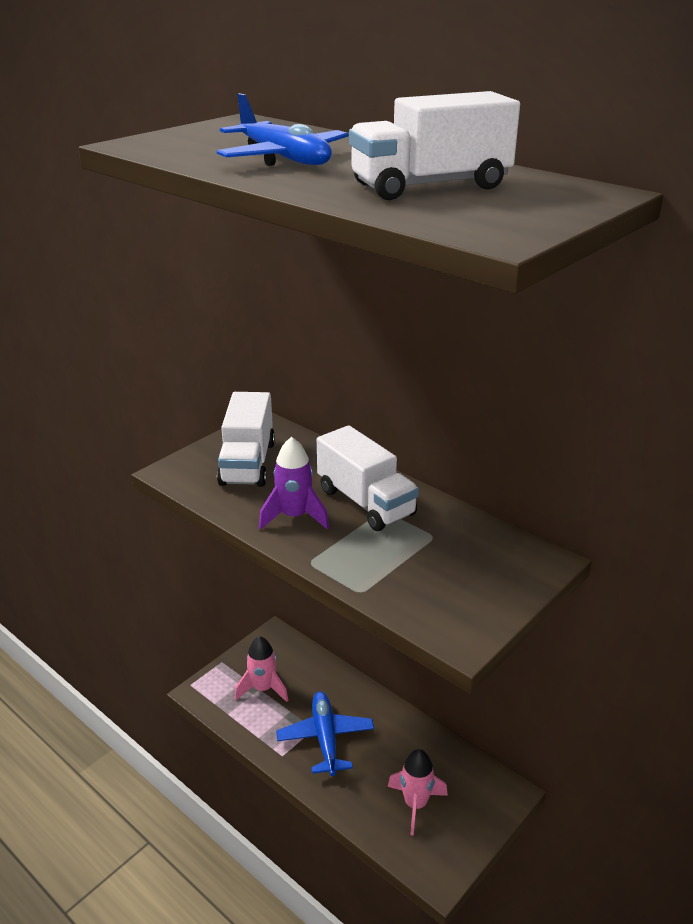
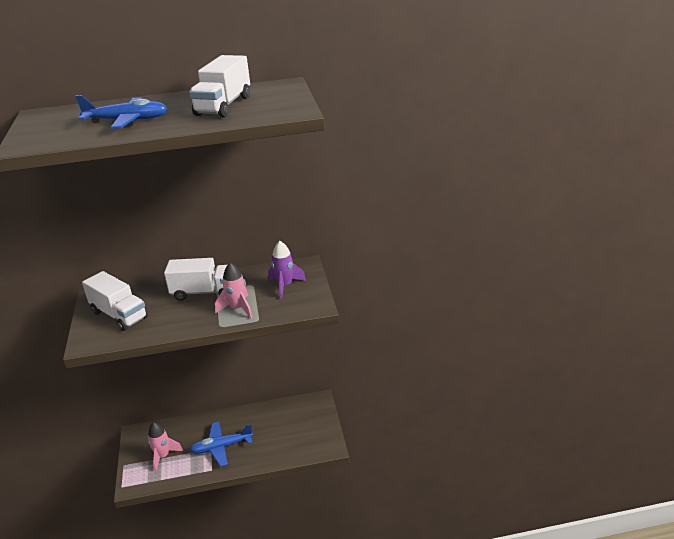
camera: 50 degrees left, 0 degrees up
purple rocket [259,437,329,530] -> purple rocket moved to [268,241,306,299]
blue plane [276,691,374,776] -> blue plane turned 45 degrees counterclockwise [190,421,253,467]
pink rocket [388,749,448,836] -> pink rocket moved to [215,263,252,319]

